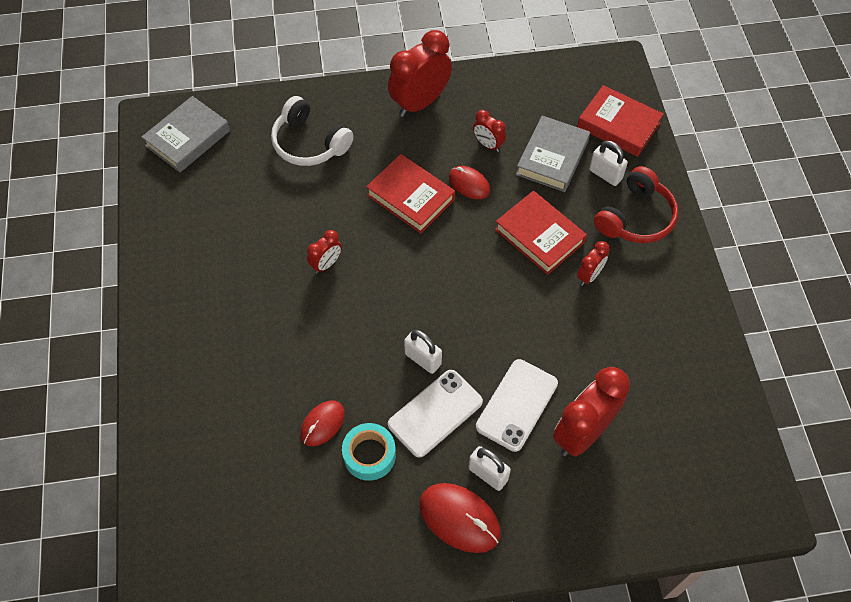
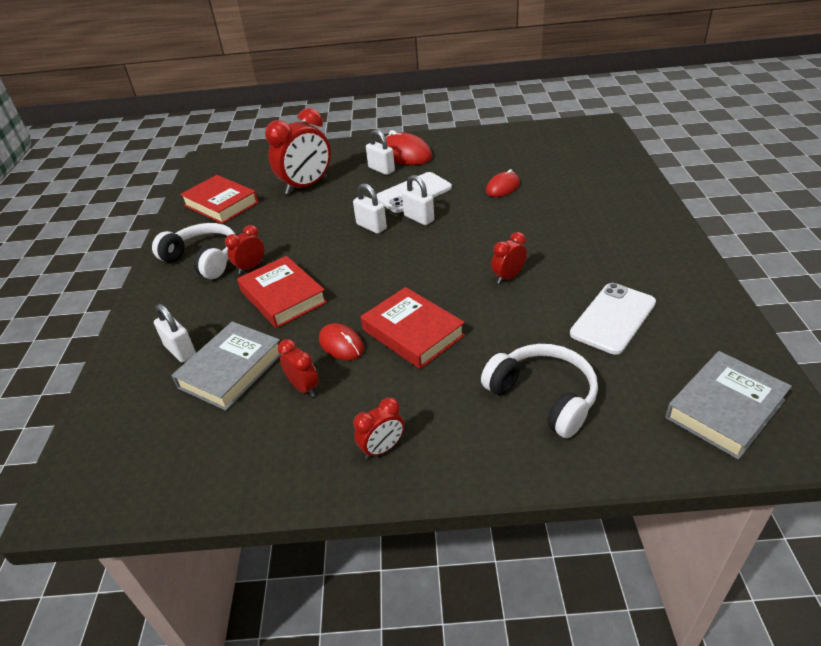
camera: 170 degrees left, 20 degrees down
turquoise tape [342,423,396,481] -> none
red clock [388,30,452,117] -> red clock [353,397,404,459], size x0.50
white phone [476,359,558,452] -> white phone moved to [570,283,656,355]
red book [577,85,664,157] -> red book moved to [180,175,259,224]
red headphones [594,166,679,243] -> none
none -> white headphones [152,223,236,279]
none -> white padlock [353,183,387,234]

